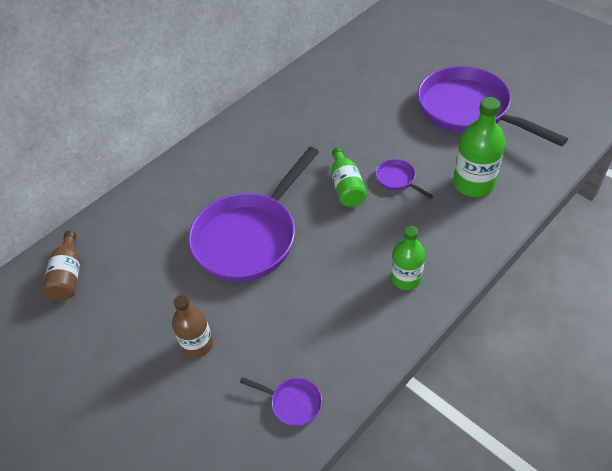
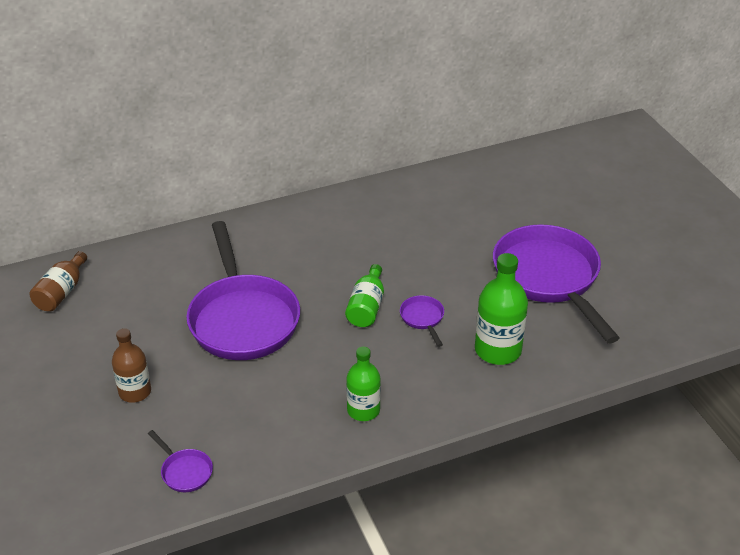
camera: 20 degrees right, 10 degrees down
purple pan [188,147,319,282] -> purple pan turned 75 degrees counterclockwise [186,221,300,360]

